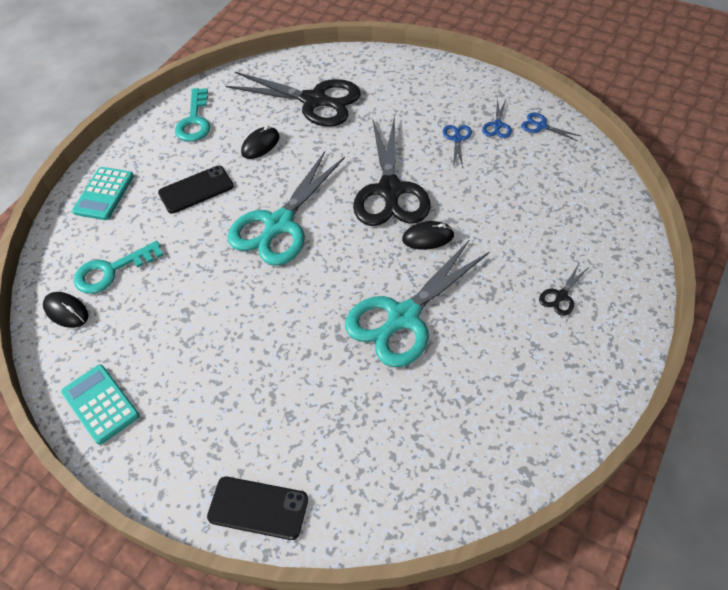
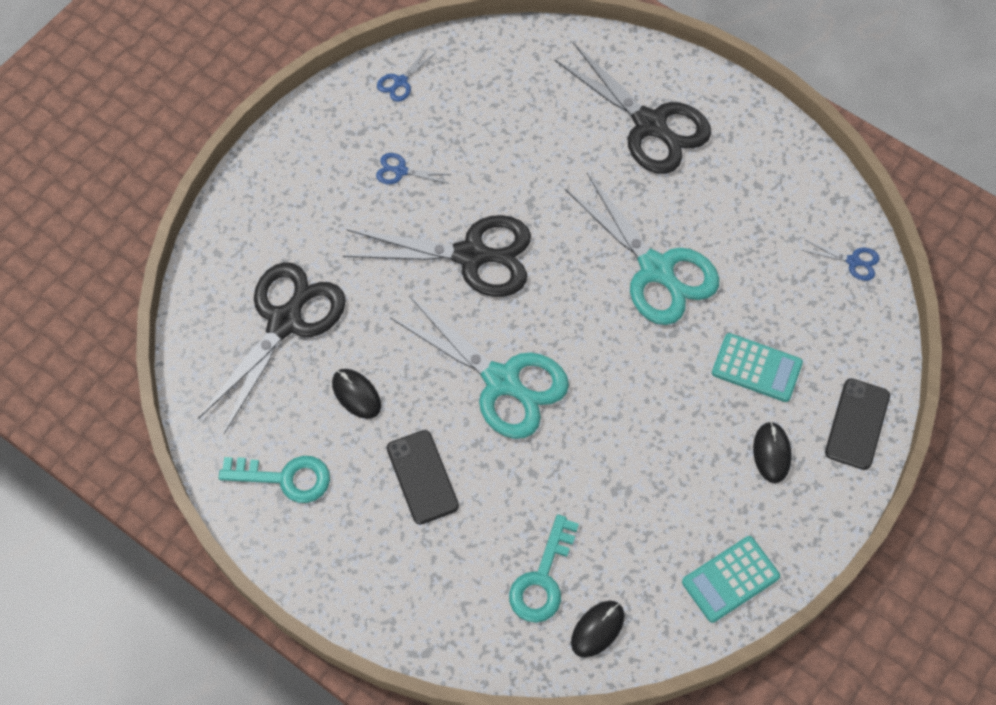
camera: 85 degrees left, 10 degrees up
turquoise calculator [72,167,134,220] -> turquoise calculator moved to [712,333,803,402]
turquoise key [74,241,163,294] -> turquoise key turned 45 degrees clockwise [509,515,579,623]
black mouse [402,221,454,250] -> black mouse moved to [753,421,791,483]
blue scissors [482,99,512,138] -> blue scissors moved to [802,240,880,281]
black scissors [539,262,590,316] -> black scissors [554,42,711,174], size x2.44

